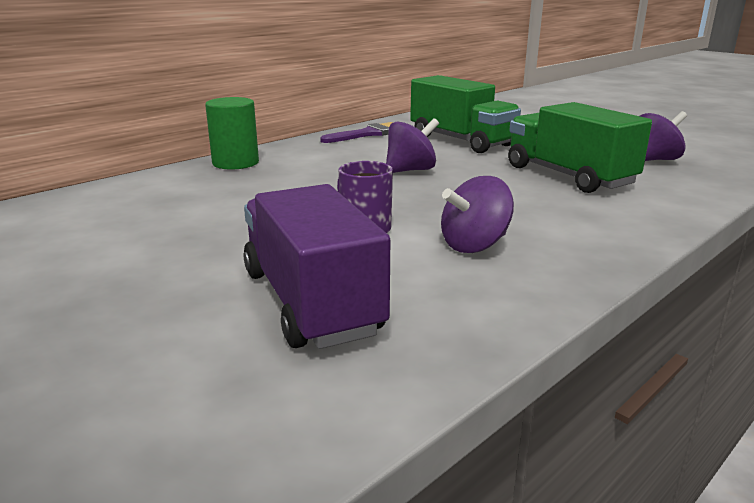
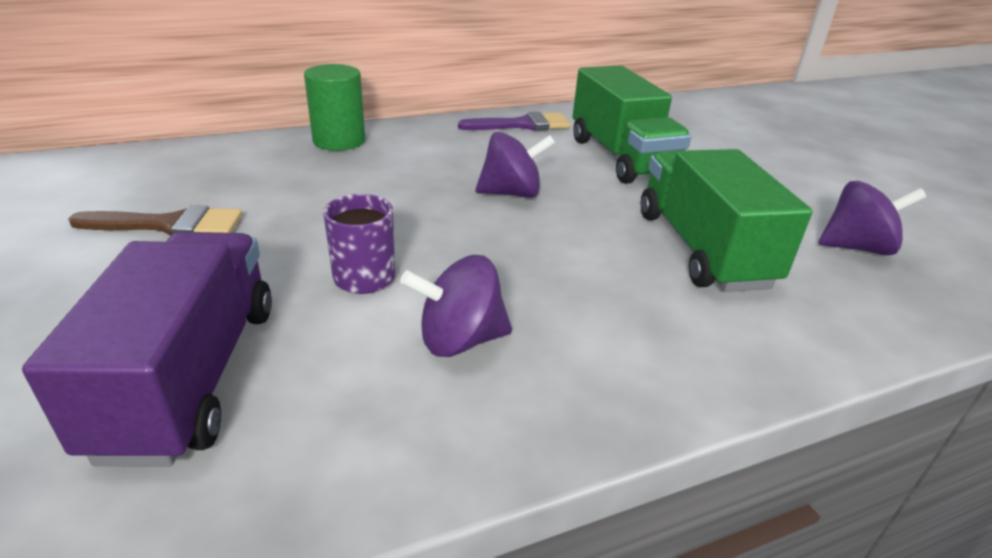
camera: 20 degrees right, 10 degrees up
none -> brown brush [68,205,242,236]

